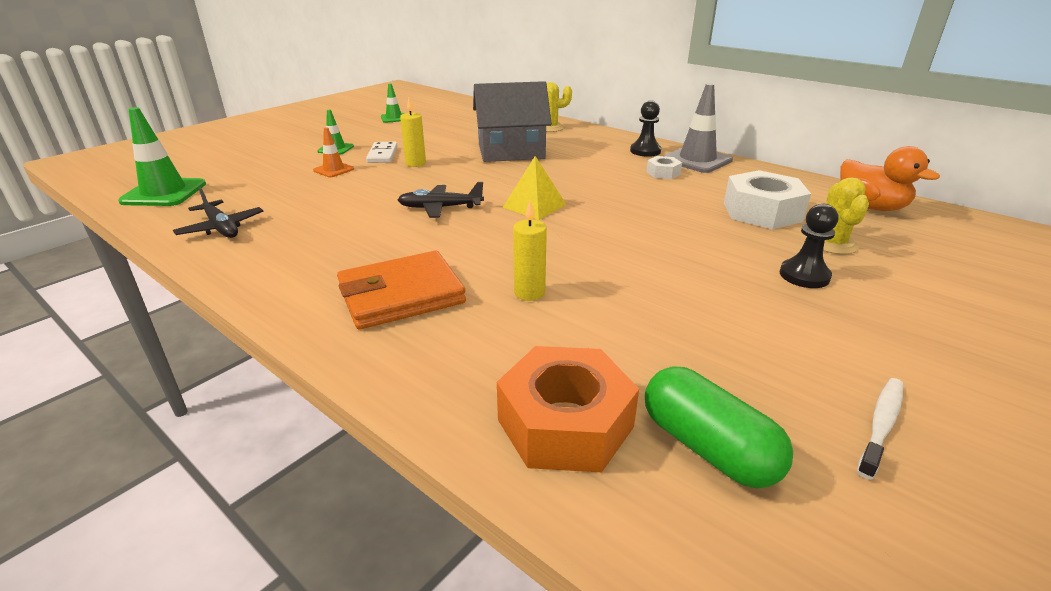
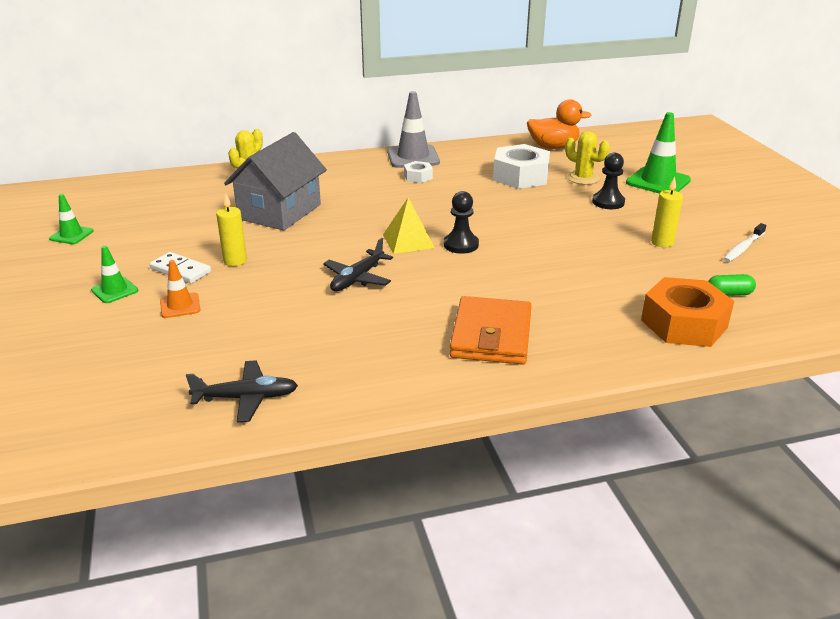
camera: 55 degrees left, 0 degrees up
green traffic cone [118,107,206,206] -> green traffic cone moved to [626,112,691,194]
yellow candle [513,201,547,301] -> yellow candle moved to [651,177,683,248]
black pawn [630,100,661,157] -> black pawn moved to [444,191,479,254]
green capsule [645,367,793,488] -> green capsule [708,274,756,296], size x0.56
white toothbrush [857,378,903,480] -> white toothbrush turned 120 degrees counterclockwise [723,223,766,262]

